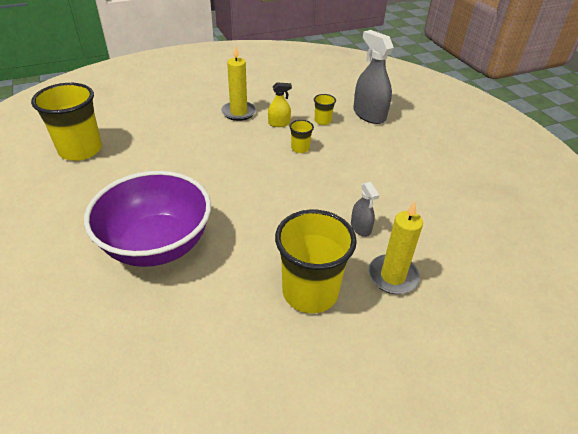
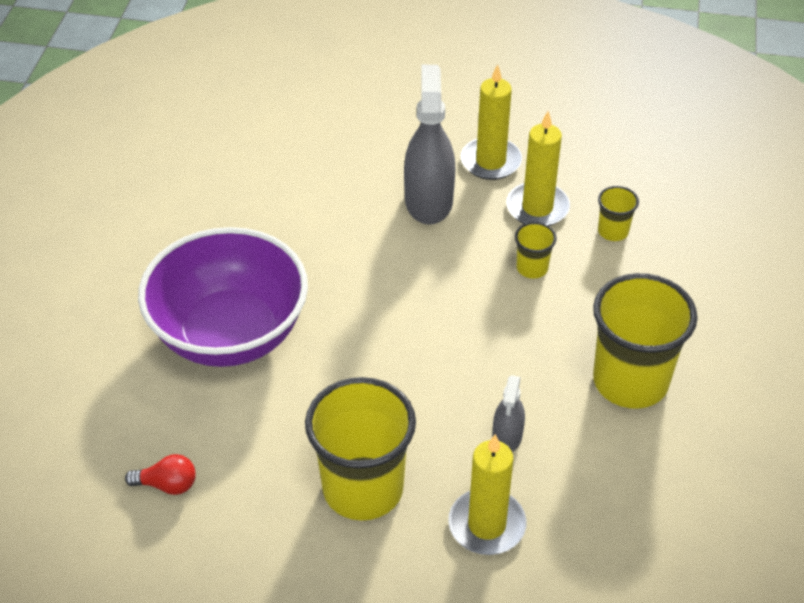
camera: 35 degrees right, 5 degrees up
yellow cup [31,83,102,161] -> yellow cup moved to [593,273,698,409]
yellow spray bottle [268,82,292,127] -> yellow candle [506,111,570,226]
grey spray bottle [353,30,394,124] -> grey spray bottle moved to [404,65,456,225]
none -> red light bulb [125,454,196,495]

